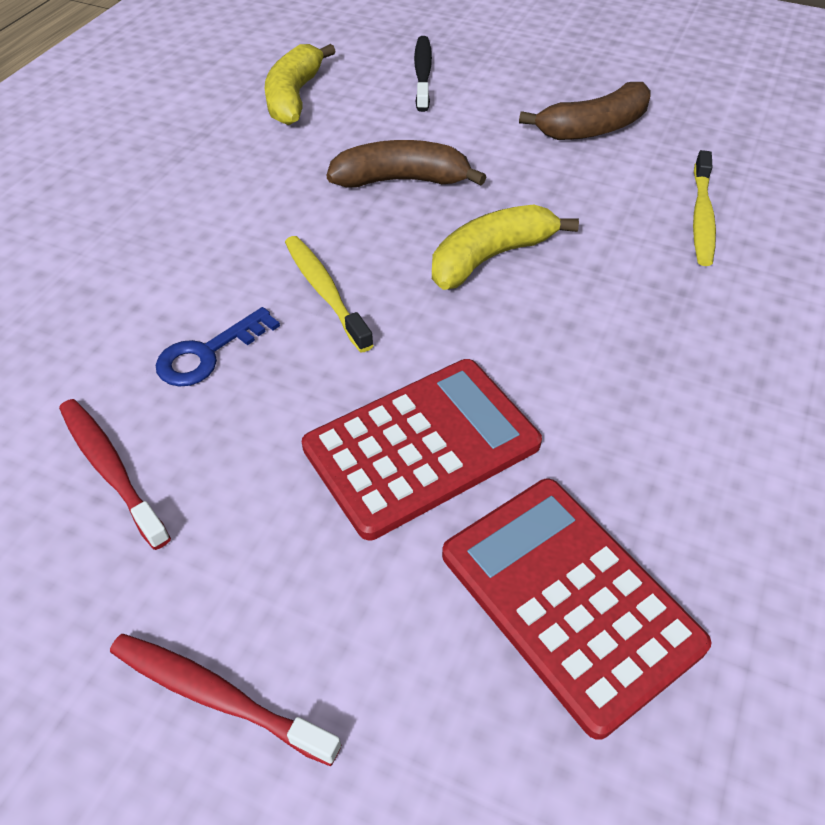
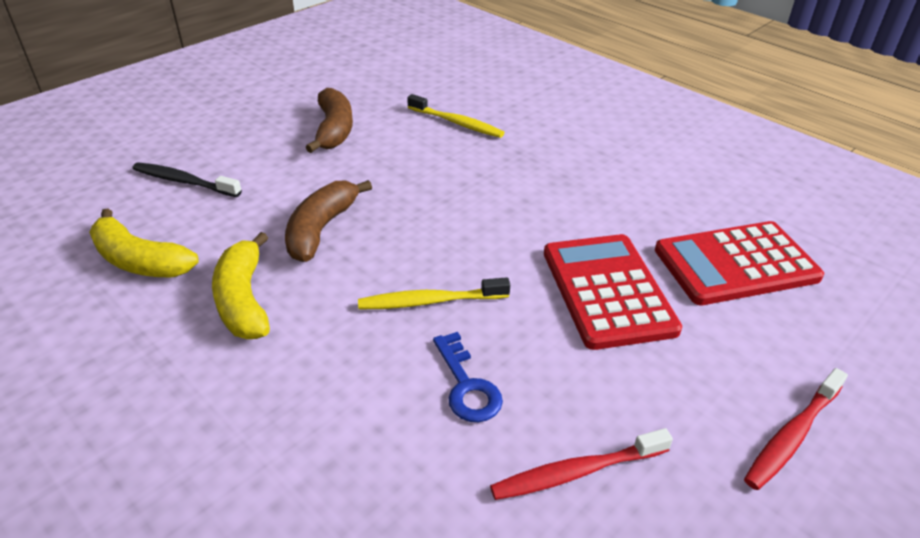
camera: 70 degrees left, 10 degrees down
yellow banana [432,204,579,290] -> yellow banana moved to [212,232,270,339]

